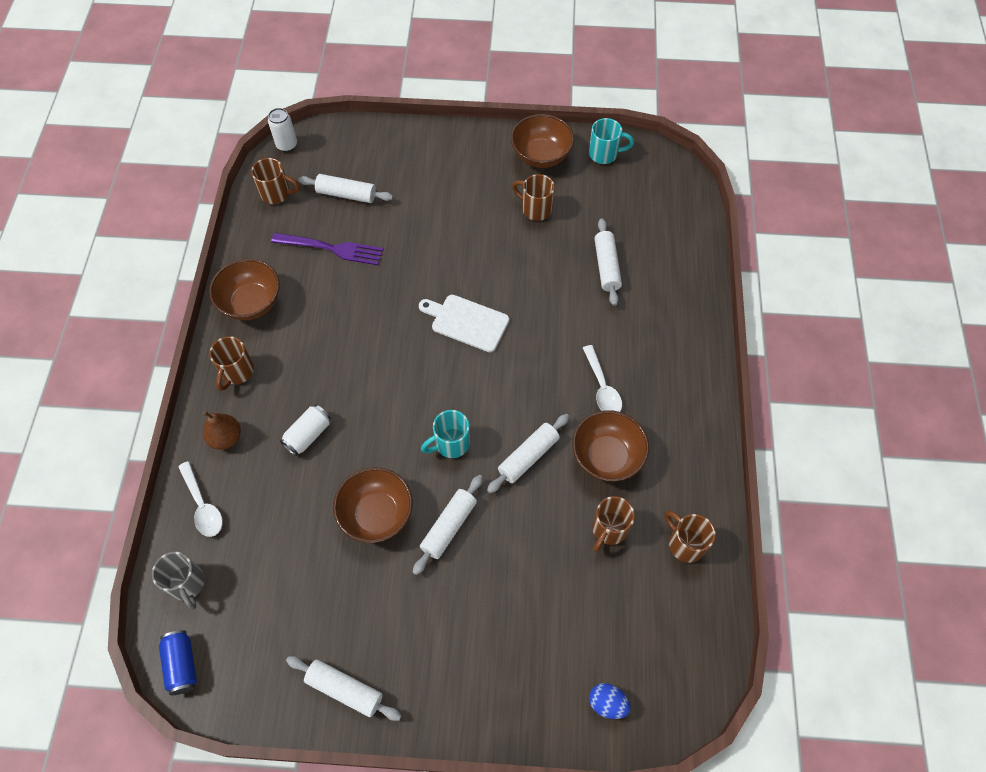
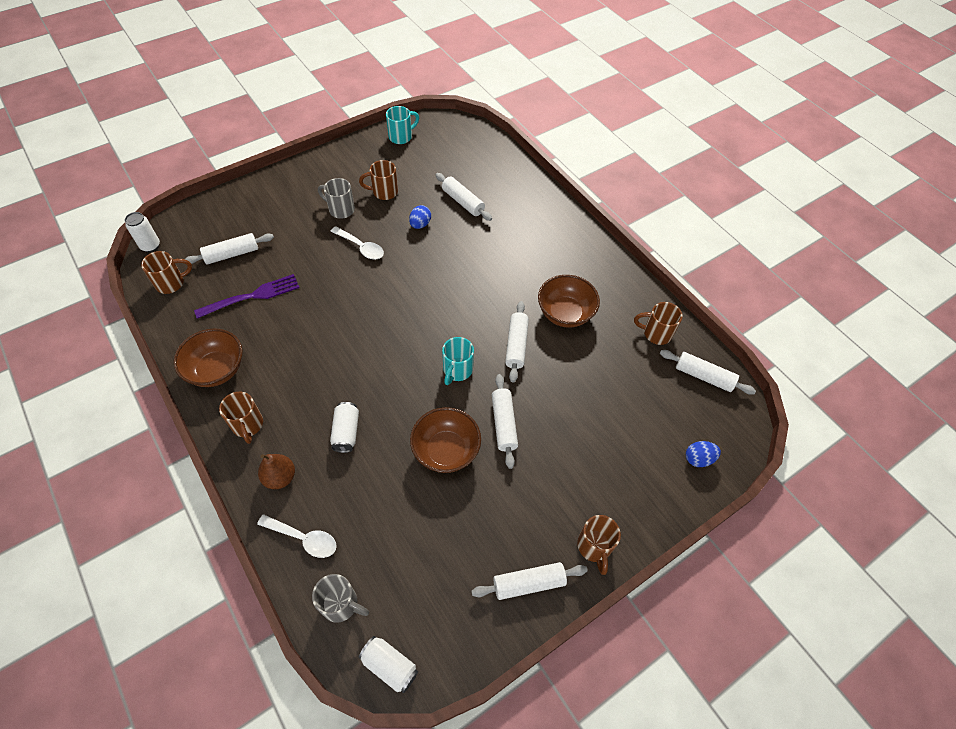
camera: 40 degrees left, 5 degrees down
blue can [159,630,197,695] -> white can [359,636,418,693]
white cutting board [419,295,509,352] -> none
brown bowl [511,114,574,168] -> none
white spoon [583,345,622,412] -> white spoon moved to [330,226,384,259]
brown mug [592,496,635,552] -> brown mug moved to [577,515,621,575]
none -> grey mug [318,178,355,219]
none -> blue egg [409,205,431,229]
none -> white rolling pin [660,350,756,394]

